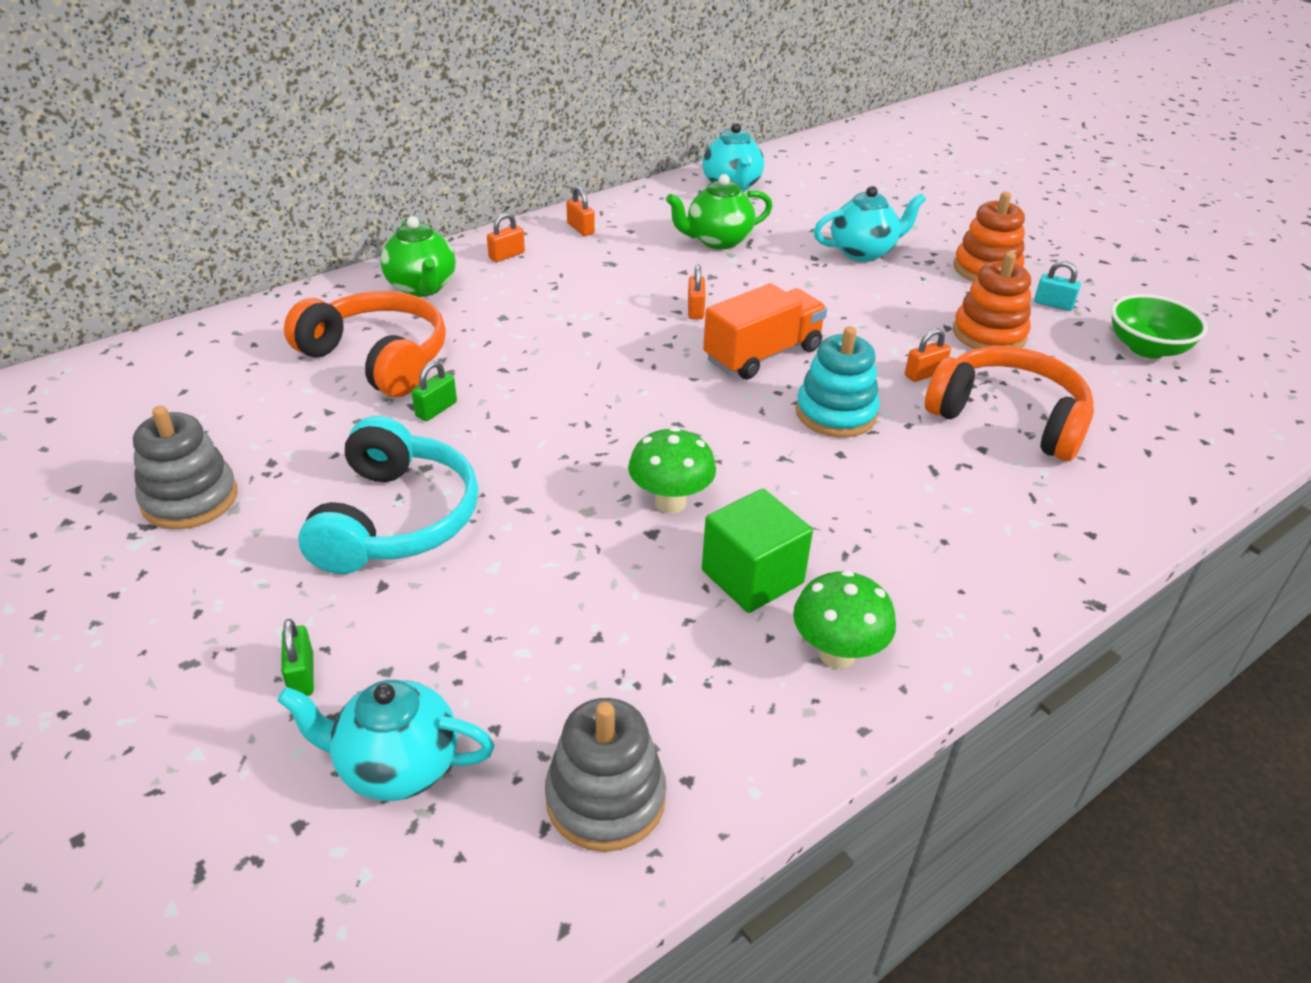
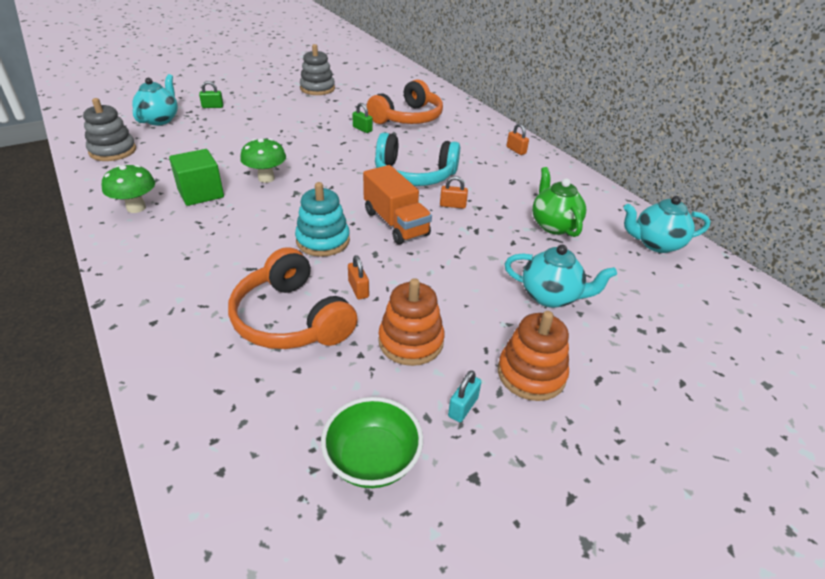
camera: 95 degrees right, 0 degrees up
turquoise headphones [298,416,478,574] -> turquoise headphones moved to [375,133,460,186]
green teapot [380,216,456,297] -> none
orange padlock [567,187,595,236] -> none
turquoise teapot [814,186,926,262] -> turquoise teapot turned 60 degrees counterclockwise [505,245,617,308]
orange headphones [925,346,1094,461] -> orange headphones turned 105 degrees clockwise [228,247,358,349]

